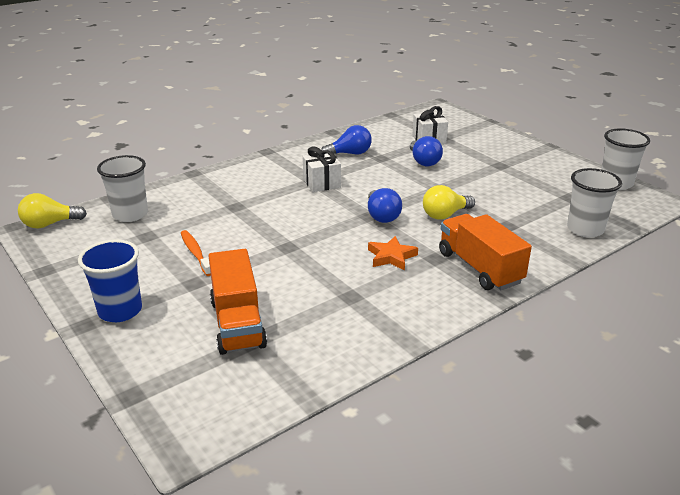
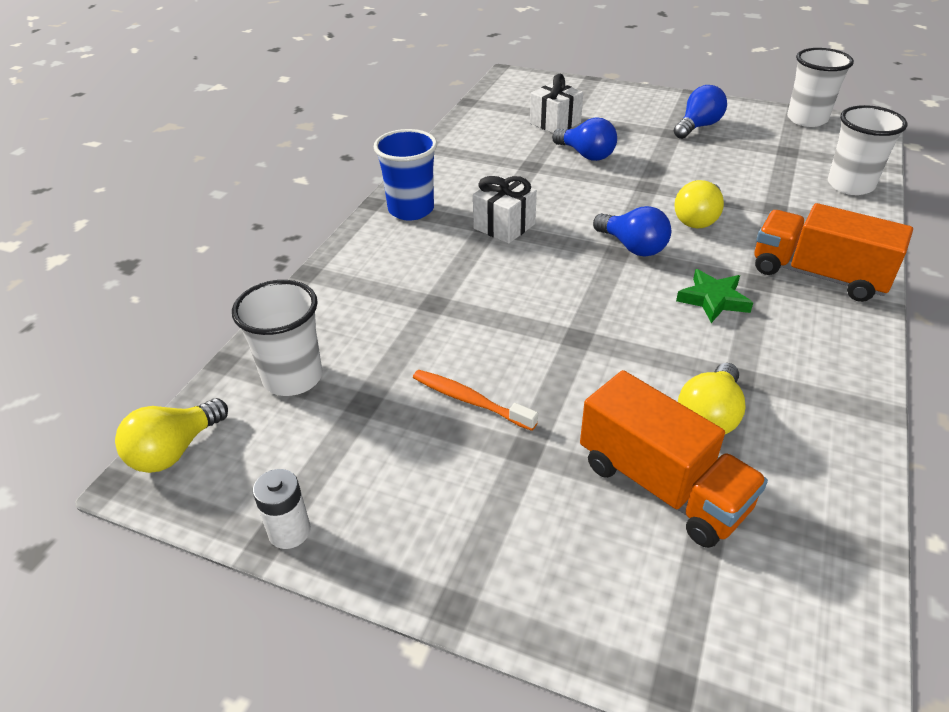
camera: 30 degrees left, 10 degrees up
blue cup [78,239,142,322] -> blue cup moved to [374,129,437,220]
blue light bulb [321,125,372,155] -> blue light bulb moved to [674,85,727,139]
orange star [368,236,418,271] -> green star [676,269,753,323]
none -> white battery [253,469,311,549]
none -> yellow light bulb [678,363,746,434]

